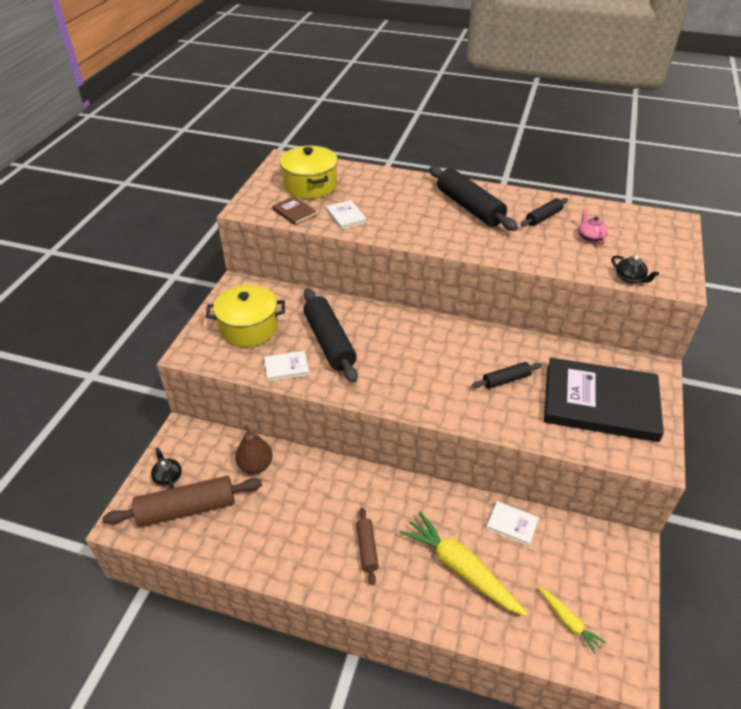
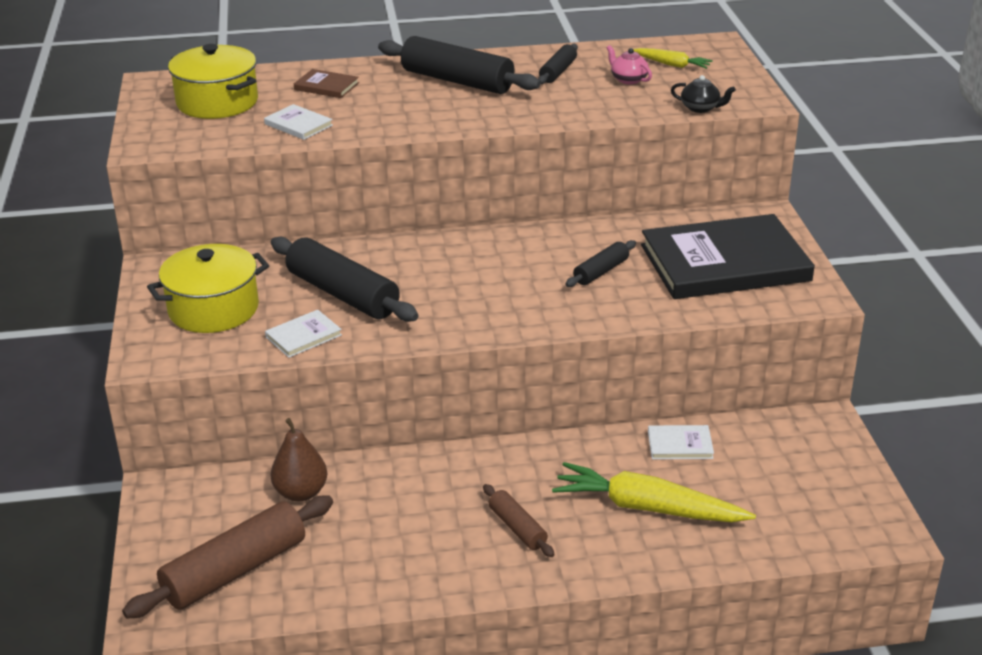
camera: 25 degrees left, 10 degrees down
black teapot [151,447,182,489] -> none
brown book [272,196,317,225] -> brown book moved to [294,69,359,98]
yellow carrot [538,587,606,654] -> yellow carrot moved to [633,48,713,69]

